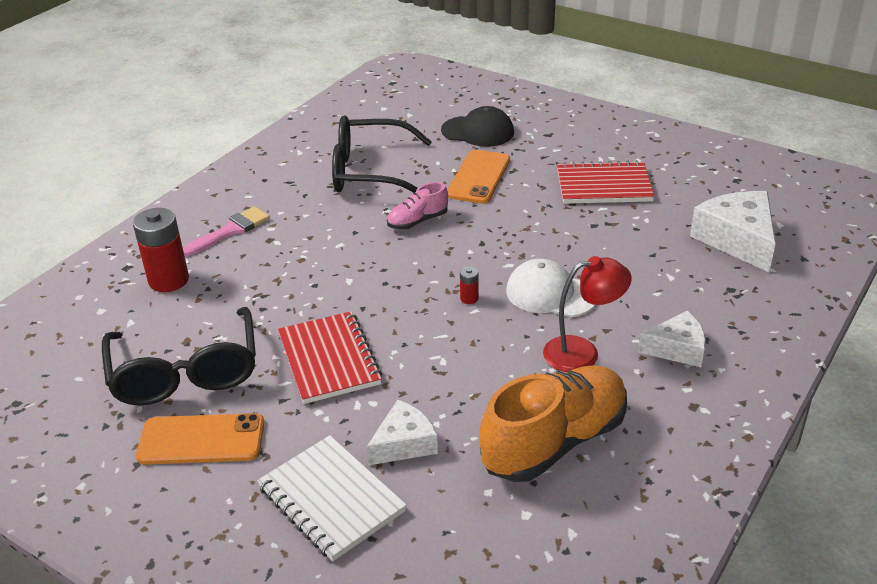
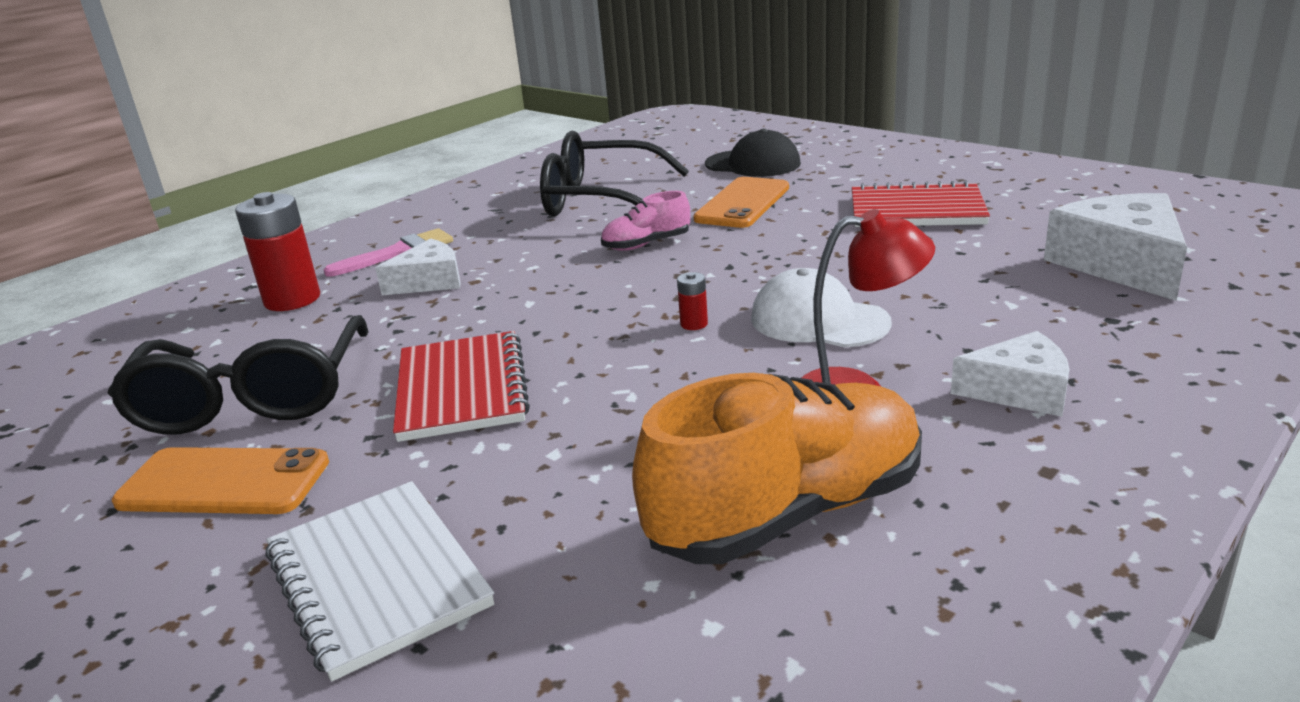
camera: 10 degrees right, 10 degrees down
white cheese [367,399,438,465] -> white cheese moved to [375,239,461,295]

